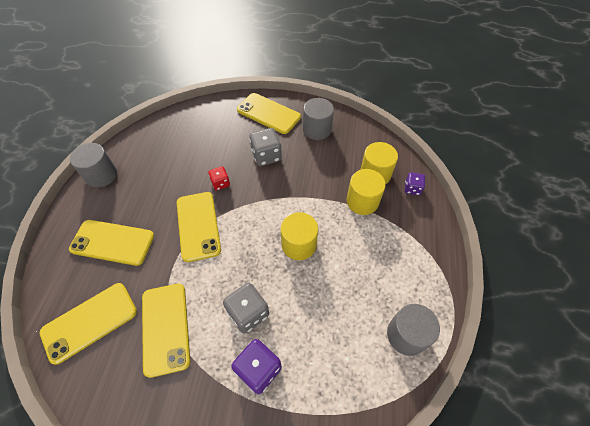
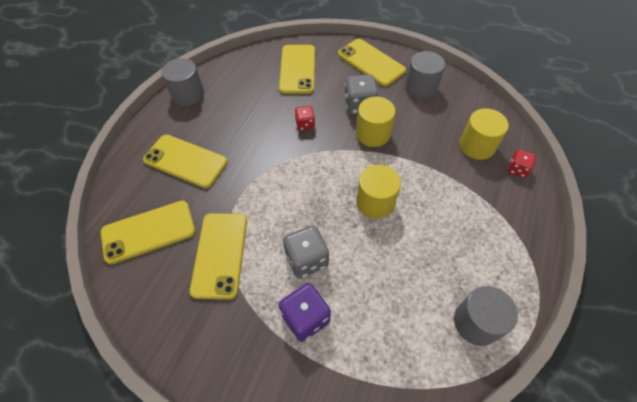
camera: 15 degrees right, 0 degrees up
yellow phone [177,192,221,262] -> yellow phone moved to [279,45,315,94]
yellow cylinder [346,169,386,215] -> yellow cylinder moved to [356,97,396,147]
purple dice [405,172,425,195] -> red dice [508,149,536,178]

